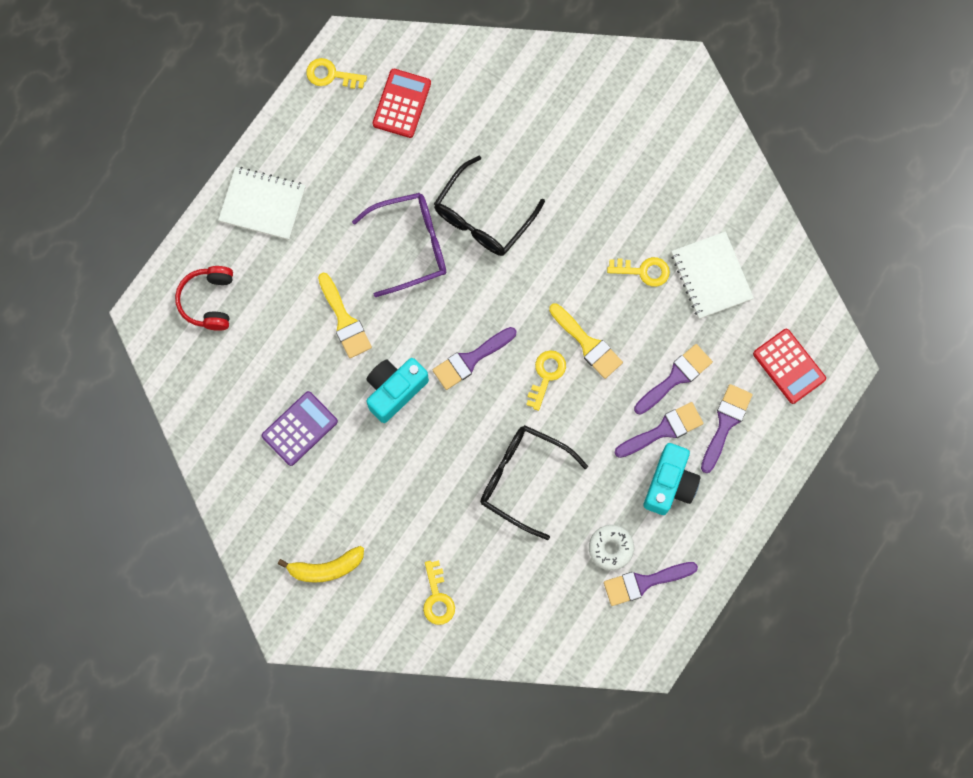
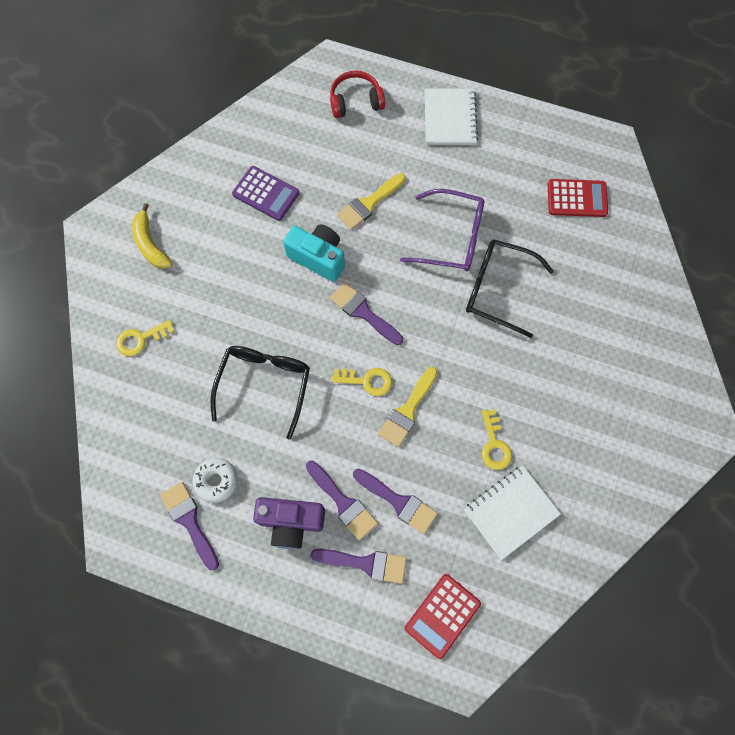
camera: 75 degrees right, 5 degrees down
yellow key [306,58,367,89] -> none
purple glasses [352,193,446,297] -> purple glasses turned 45 degrees counterclockwise [400,189,484,272]
turquoise camera [644,443,700,515] -> purple camera [253,497,325,549]

